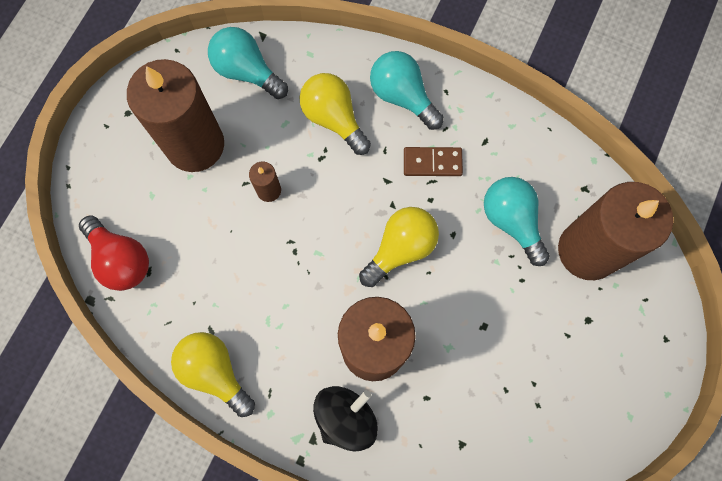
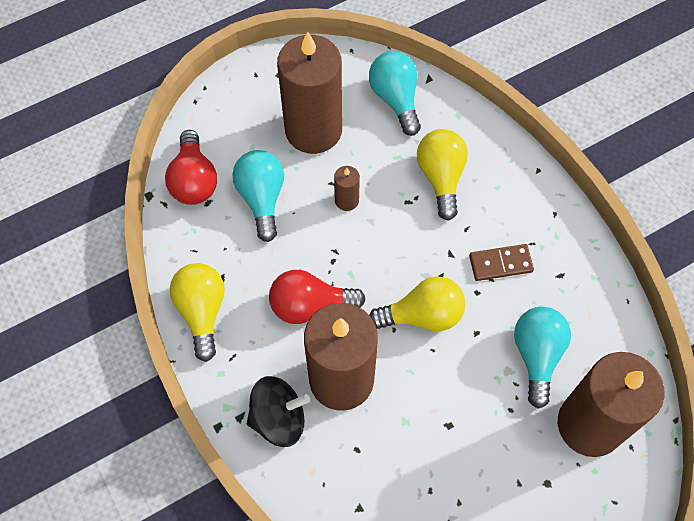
camera: 35 degrees right, 10 degrees down
turquoise light bulb [370,51,444,130] -> turquoise light bulb moved to [232,150,284,242]
brown domino [404,147,463,176] -> brown domino turned 45 degrees counterclockwise [469,244,534,281]
none -> red light bulb [269,270,366,324]

